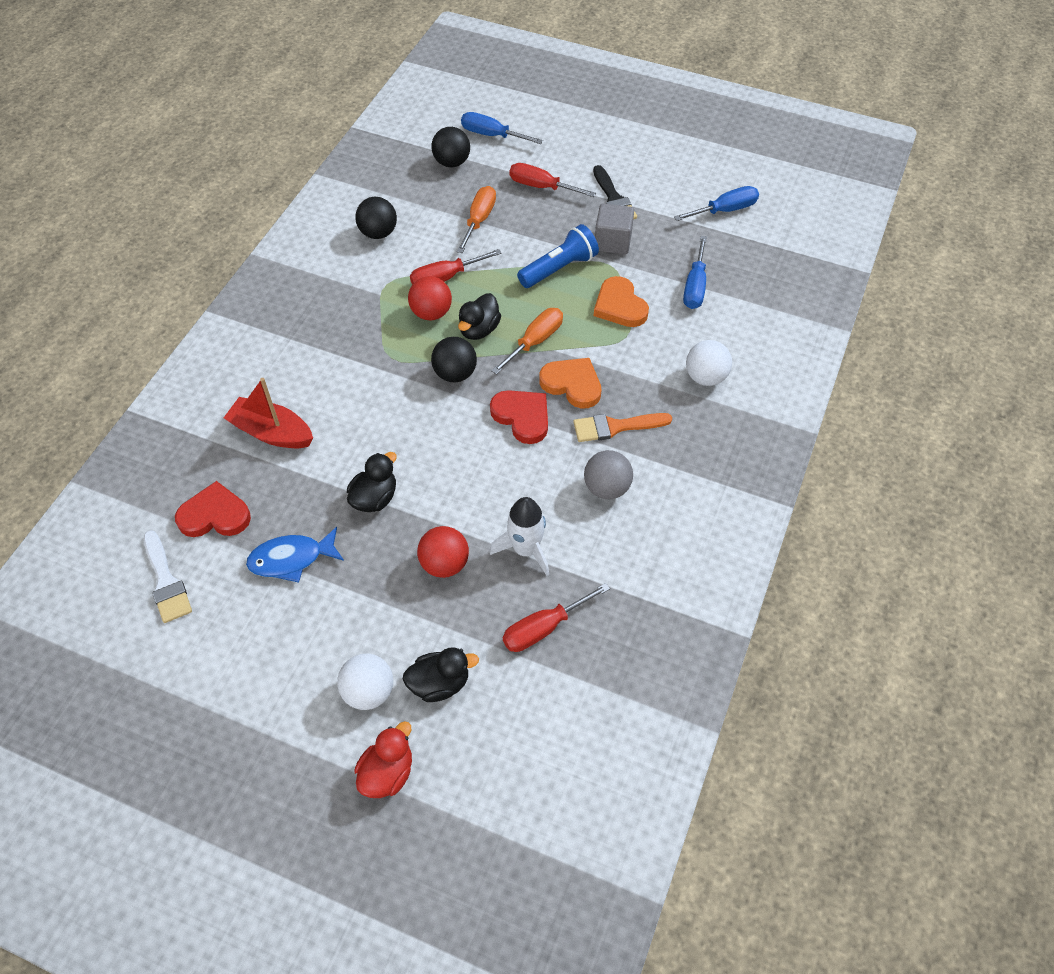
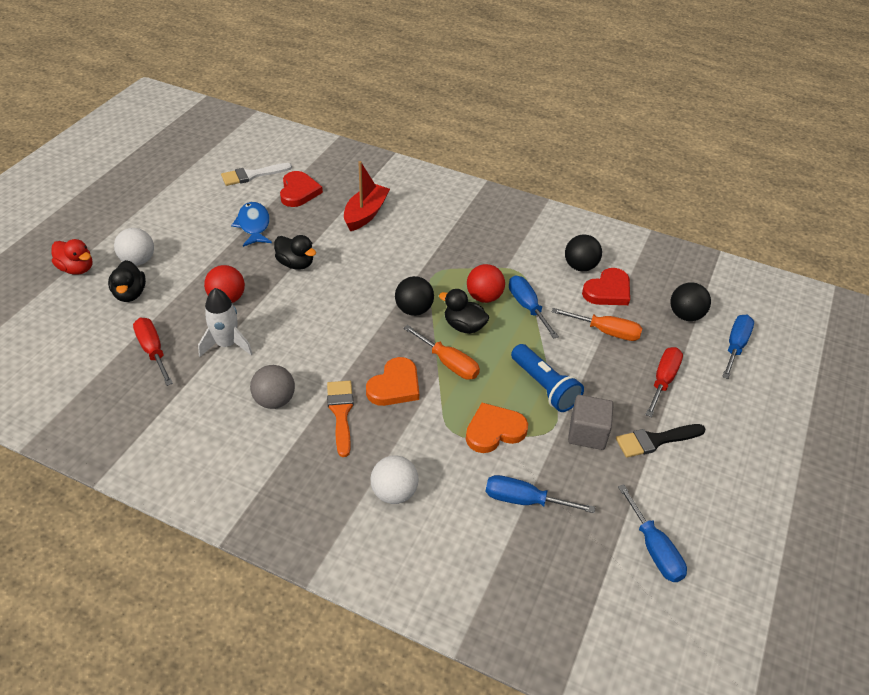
camera: 90 degrees right, 10 degrees down
red screwdriver [410,249,502,285] -> blue screwdriver [509,275,559,339]
red heart [490,390,548,444] -> red heart moved to [582,268,630,305]

